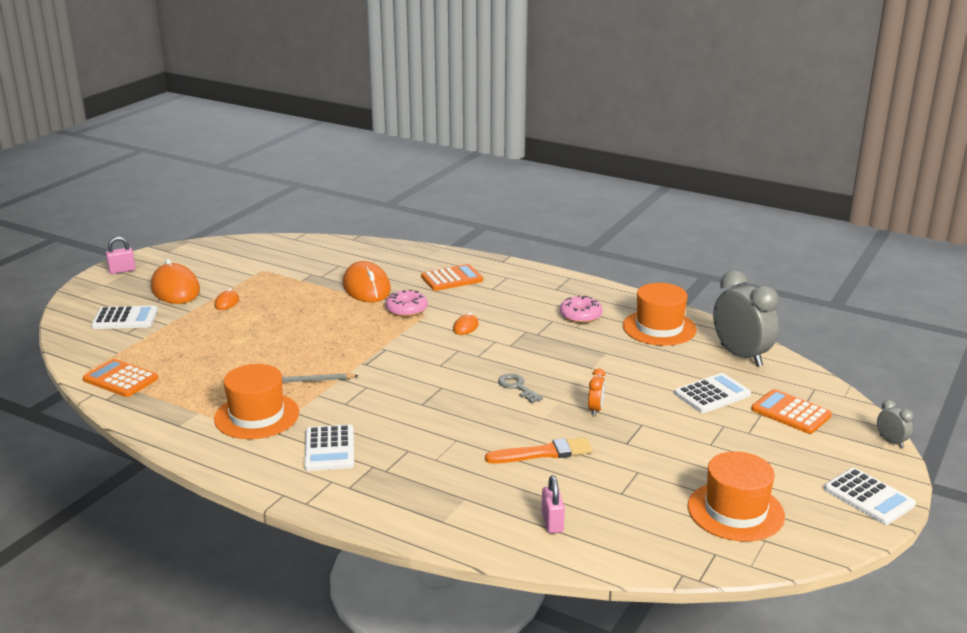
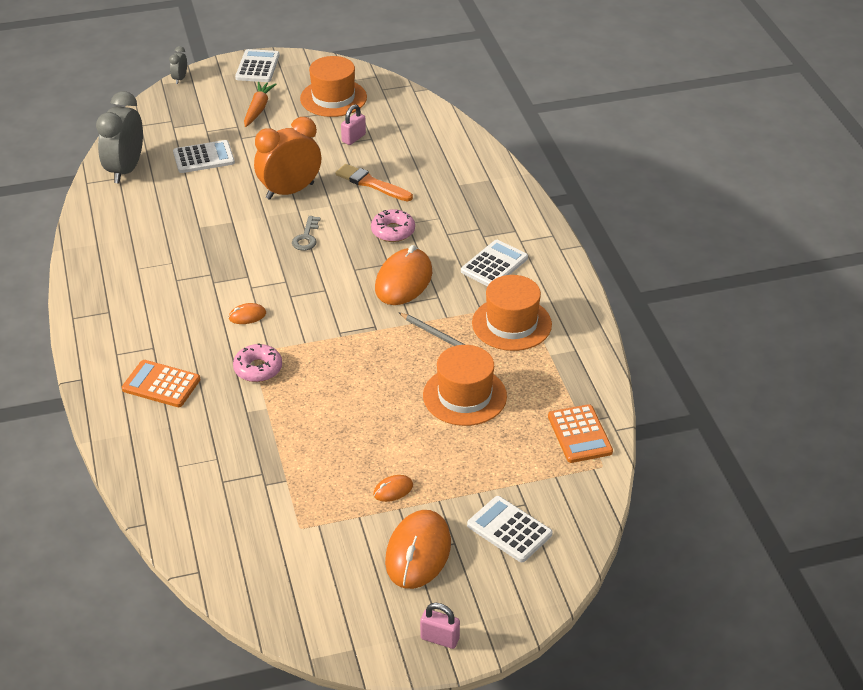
camera: 135 degrees left, 15 degrees up
orange mouse [343,261,391,302] -> orange mouse moved to [375,245,432,305]
pink padlock [542,475,565,533] -> pink padlock moved to [341,104,366,145]
pink donut [560,295,603,323] -> pink donut moved to [371,209,415,242]
orange clock [588,369,606,416] -> orange clock [254,117,321,200], size x2.25
orange hat [623,283,697,346] -> orange hat moved to [423,345,507,426]
white calculator [674,373,751,413] -> white calculator turned 150 degrees clockwise [173,140,235,173]
orange calculator [751,389,832,434] -> none
none -> orange carrot [244,82,276,127]

